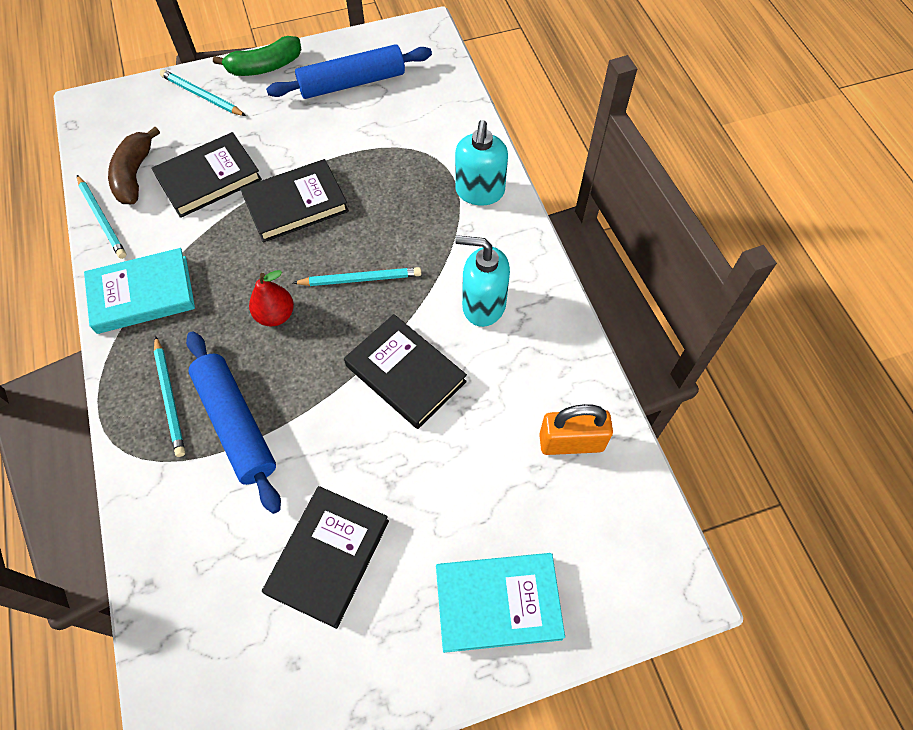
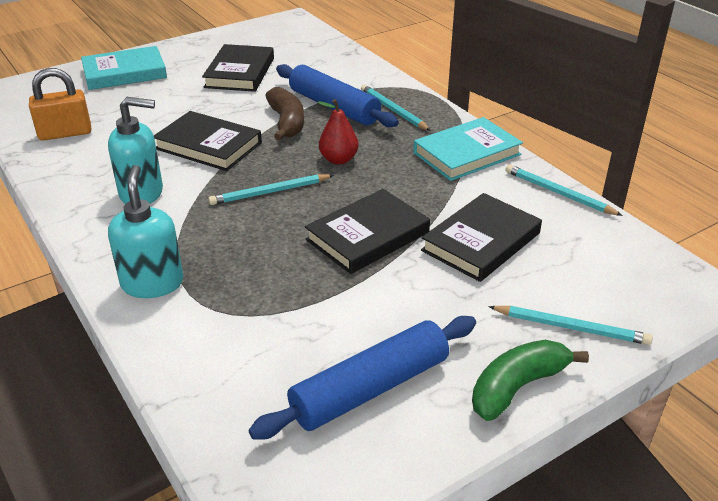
camera: 165 degrees right, 25 degrees down
brown banana [108,127,160,204] -> brown banana moved to [265,87,304,141]

